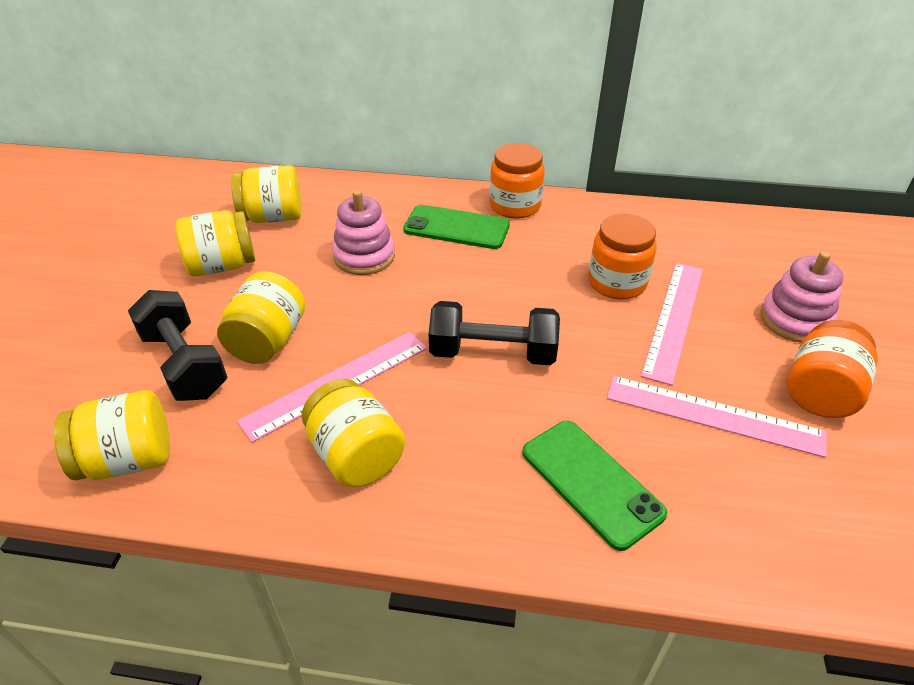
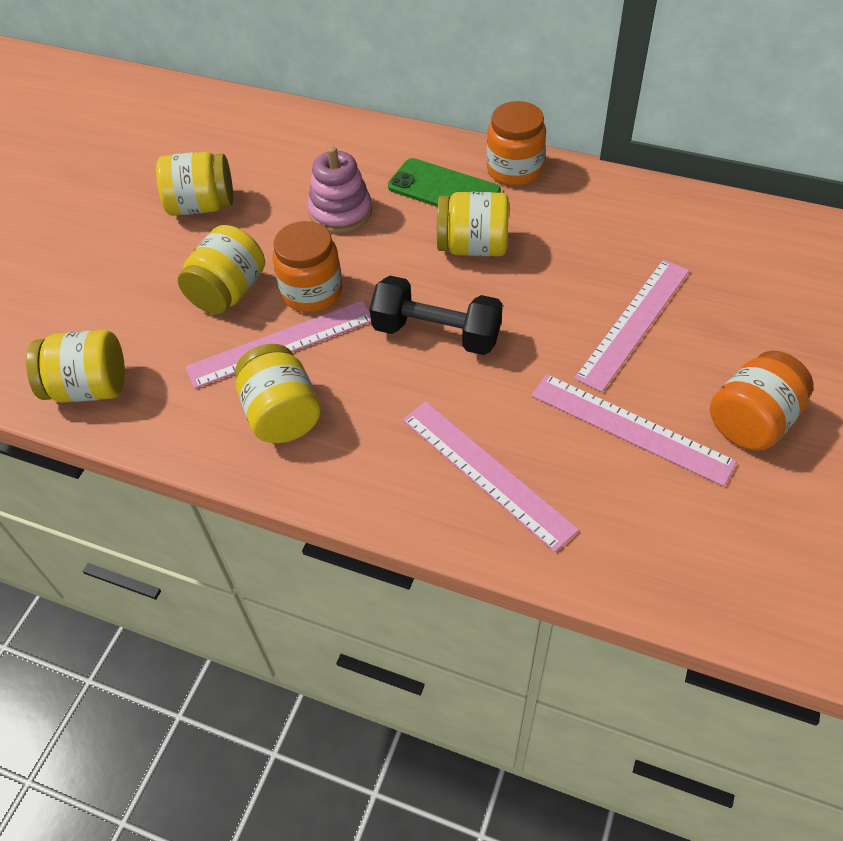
camera: 15 degrees right, 10 degrees up
black dumbbell [128,290,227,401] -> none
yellow jar [231,165,301,223] -> yellow jar moved to [437,192,509,256]
green phone [522,421,667,551] -> pink ruler [402,401,579,552]
orange jar [588,214,657,300] -> orange jar moved to [273,221,342,312]
pink stacking toy [760,251,843,343] -> none

